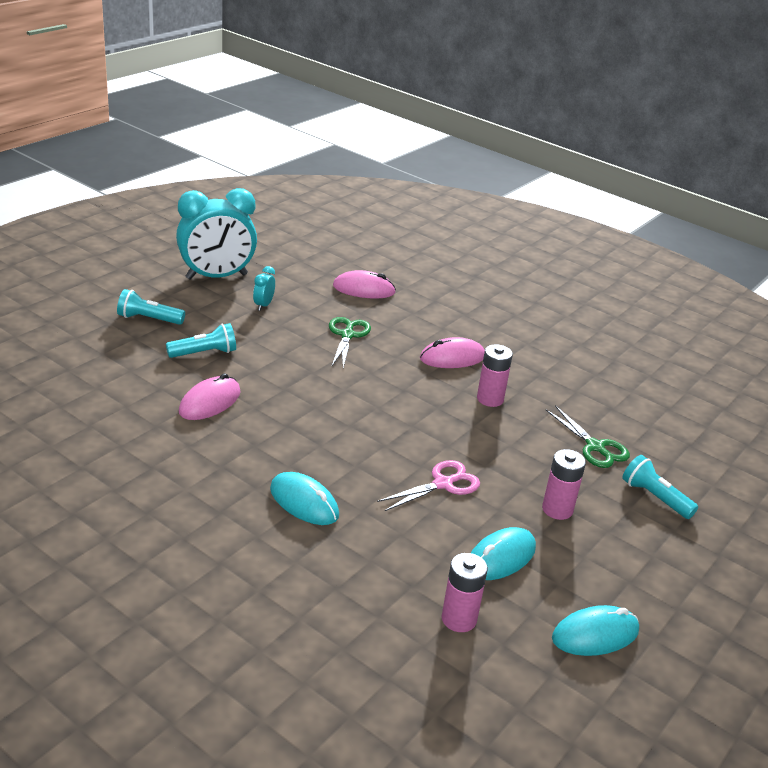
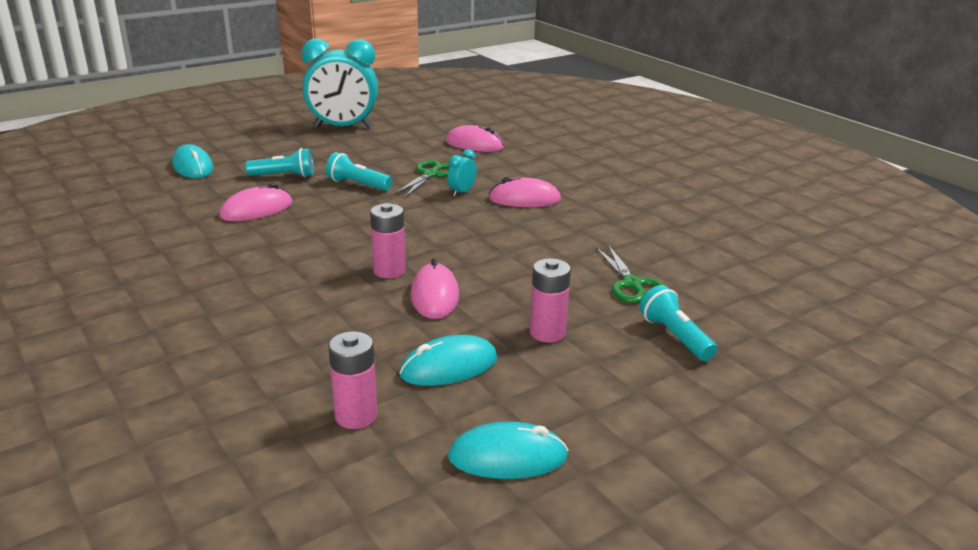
camera: 20 degrees right, 5 degrees down
turquoise flashlight [117,289,185,325] -> turquoise flashlight moved to [326,152,392,191]
turquoise clock [253,266,275,311] -> turquoise clock moved to [447,149,477,197]
turquoise mouse [270,472,339,525] -> turquoise mouse moved to [172,144,213,178]
pink scissors [377,460,480,511] -> pink mouse [410,258,459,319]
pink battery [477,344,513,407] -> pink battery moved to [370,203,406,278]

